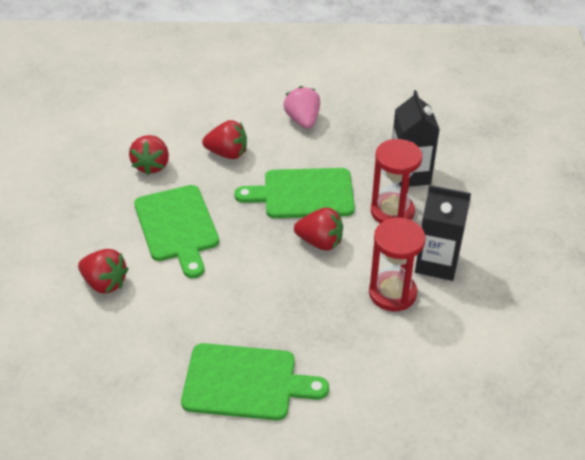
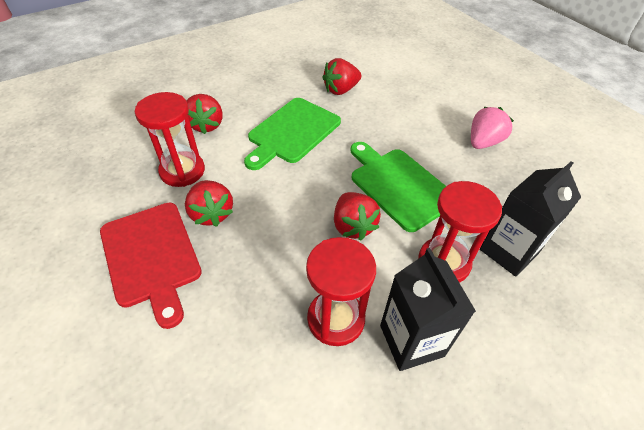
camera: 55 degrees right, 5 degrees up
green cutting board [181,343,329,420] -> red cutting board [100,203,202,329]
red strawberry [202,120,247,159] -> red strawberry moved to [185,180,233,227]
none -> red hourglass [135,92,205,187]

